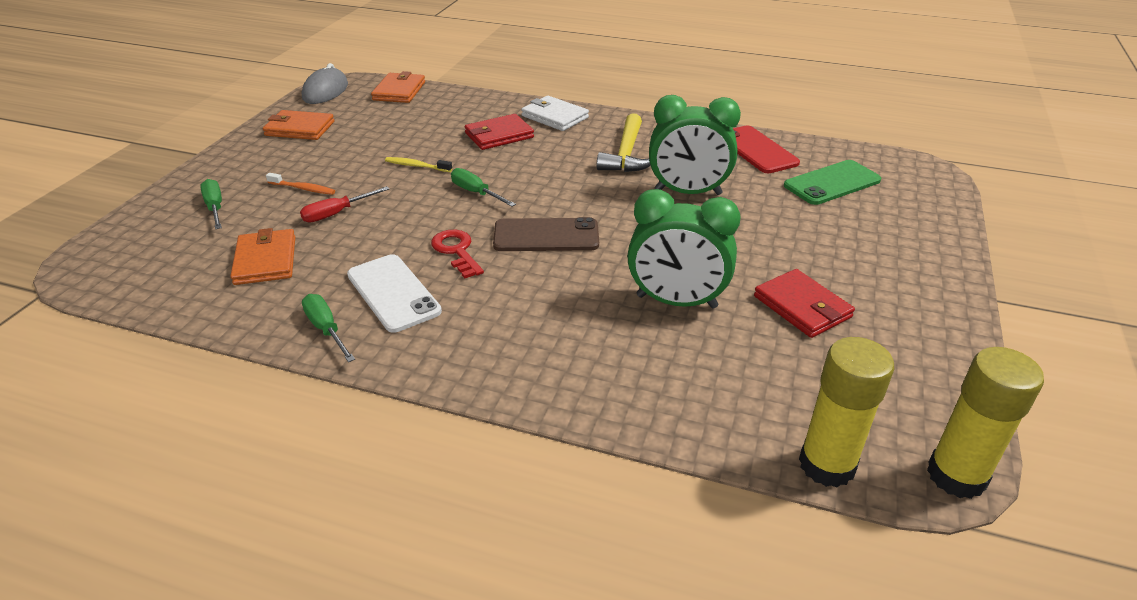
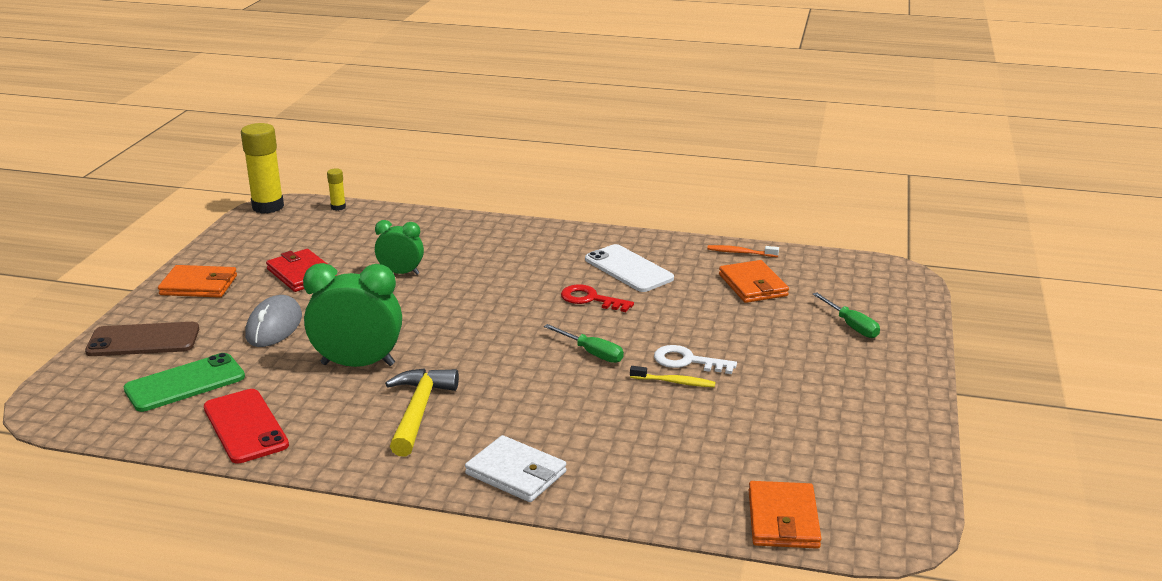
camera: 175 degrees right, 10 degrees down
orange wallet [263,110,334,140] -> orange wallet moved to [158,265,237,298]
orange toothbrush [266,173,335,195] -> orange toothbrush moved to [707,245,779,257]
red screwdriver [300,186,389,223] -> none
grey mouse [302,63,348,104] -> grey mouse moved to [245,295,302,347]
green screwdriver [302,294,355,362] -> none
red key [431,230,484,278] -> red key turned 150 degrees clockwise [561,284,634,312]
red wallet [465,114,534,150] -> none
brown phone [493,217,599,251] -> brown phone moved to [85,322,199,356]
green clock [627,189,741,309] -> green clock [375,220,424,275], size x0.58
yellow glue stick [799,337,894,487] -> yellow glue stick [327,168,346,211], size x0.47
none -> white key [654,345,737,374]

